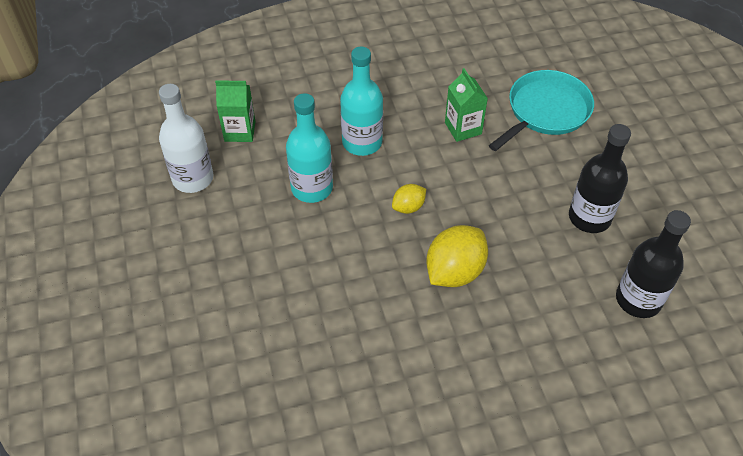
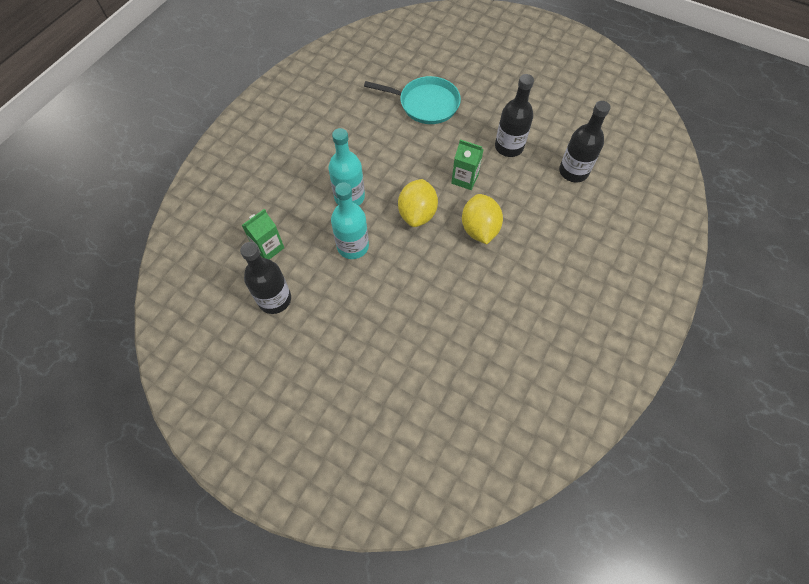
camera: 45 degrees left, 10 degrees up
white bottle [159,84,213,193] -> black bottle [240,242,291,314]
yellow lemon [392,184,426,214] -> yellow lemon [398,179,438,227], size x1.86
green carton [445,68,488,142] -> green carton moved to [451,139,484,190]
turquoise pan [489,70,594,151] -> turquoise pan turned 105 degrees clockwise [364,76,461,124]

